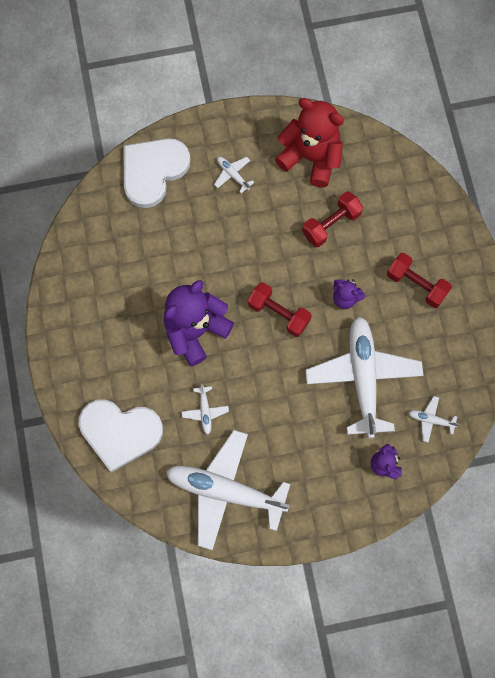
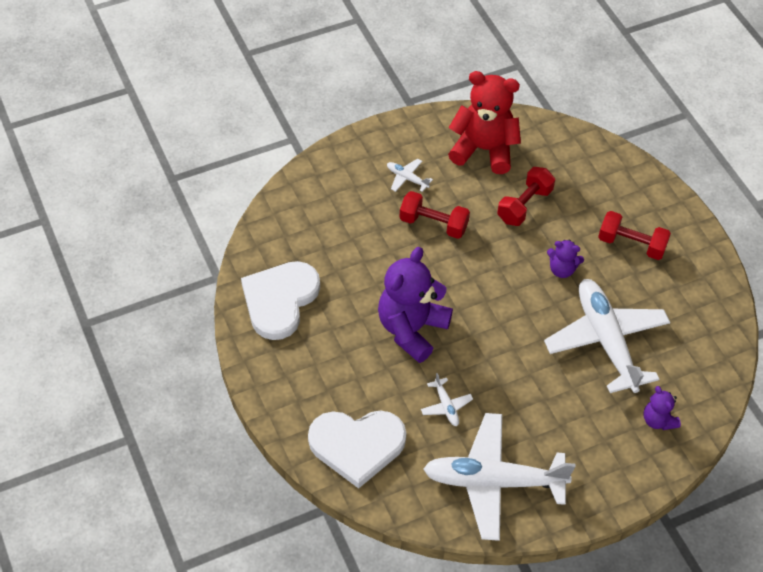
camera: 15 degrees left, 20 degrees down
white heart [124,138,191,208] -> white heart moved to [241,261,320,340]
red dumbbell [248,282,312,337] -> red dumbbell moved to [399,191,470,239]
white plane [408,396,459,442] -> none

